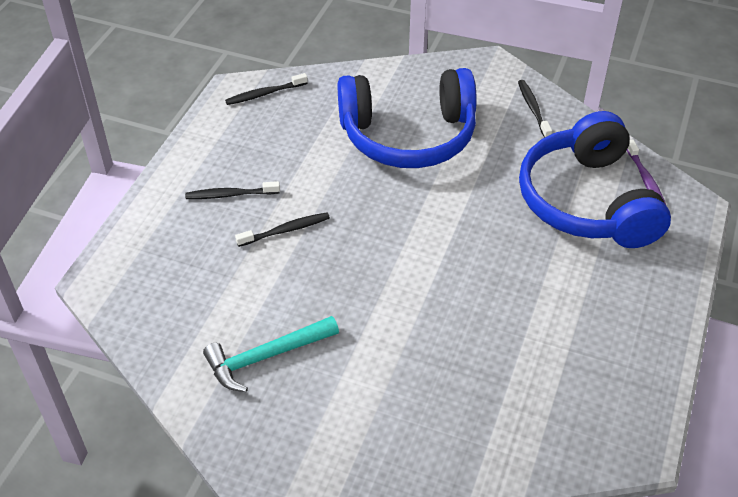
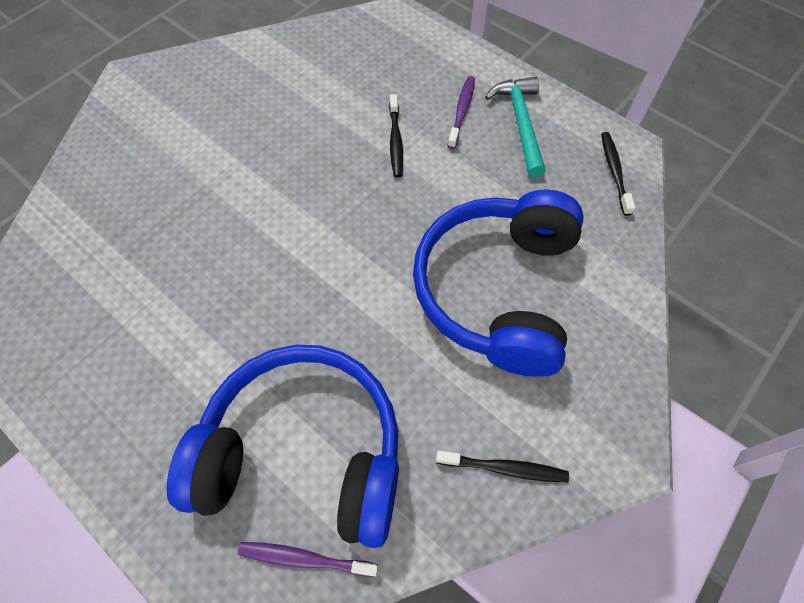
camera: 110 degrees right, 15 degrees up
black toothbrush [185,181,280,199] -> purple toothbrush [448,76,475,149]
turquoise hammer [203,316,339,392] -> turquoise hammer moved to [485,77,546,178]

